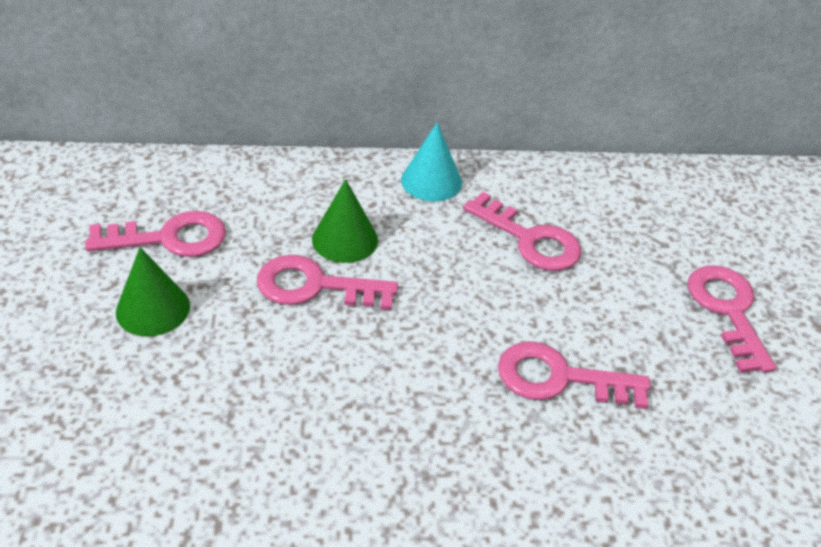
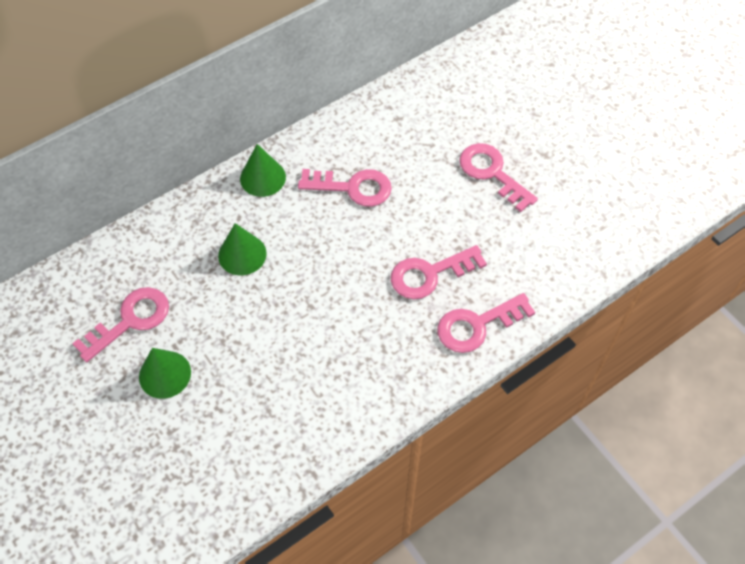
camera: 30 degrees left, 15 degrees up
pink key [257,255,398,310] -> pink key moved to [437,293,535,353]
turquoise cone [401,122,462,201] -> green cone [240,144,286,197]

